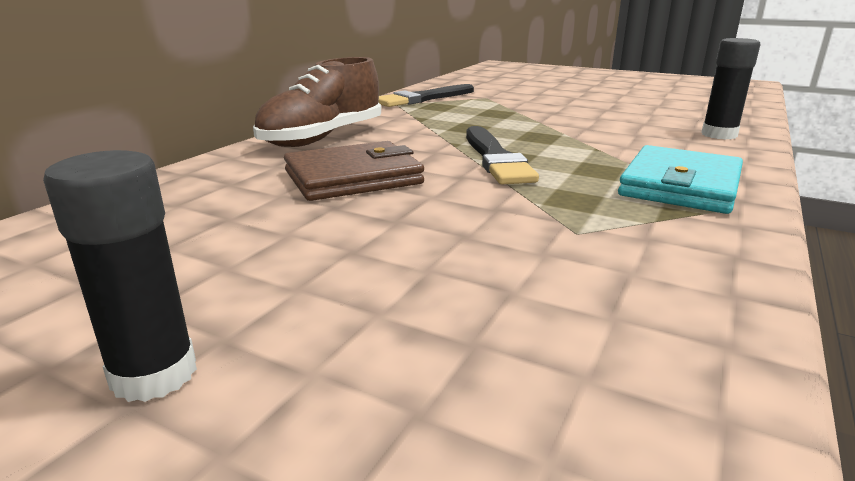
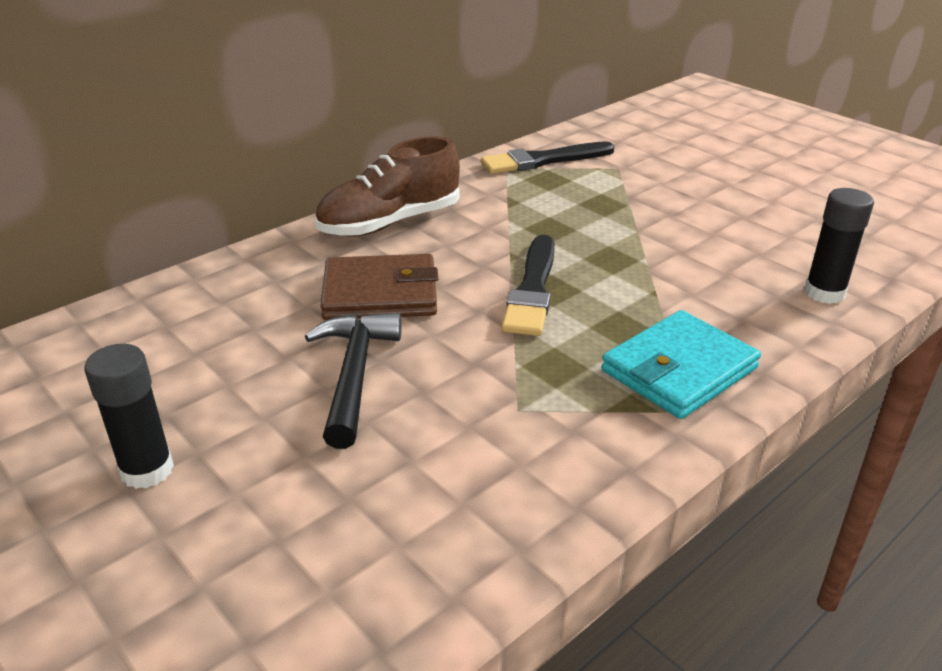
camera: 20 degrees right, 10 degrees up
none -> black hammer [305,313,402,449]

